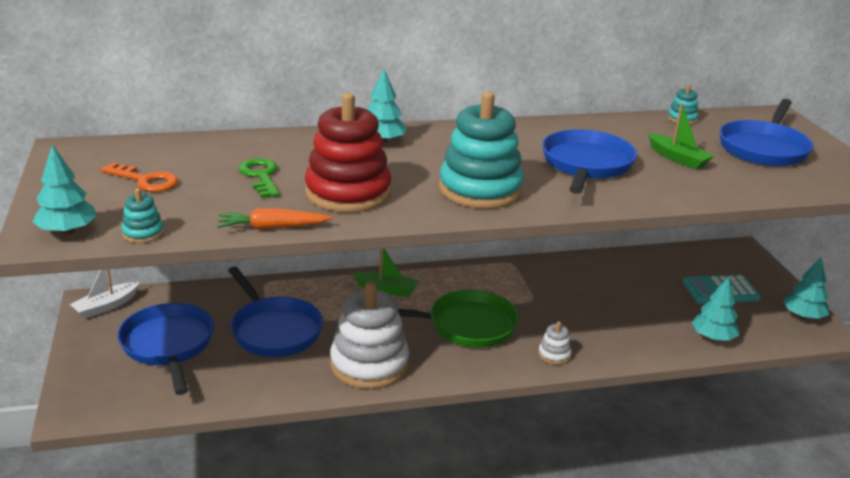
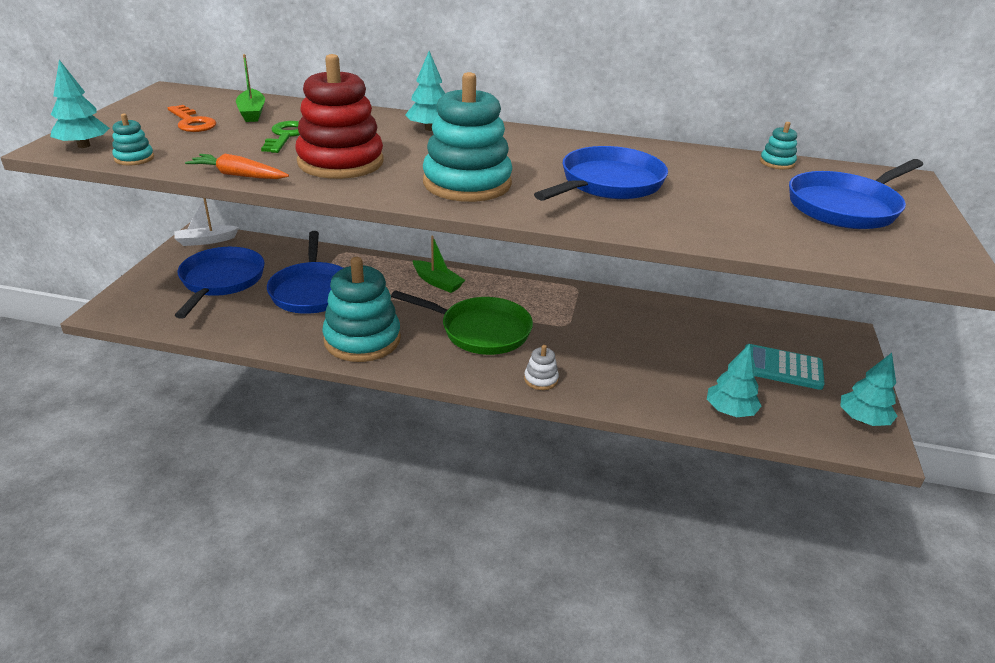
camera: 25 degrees right, 5 degrees up
white stacking toy [330,282,409,389] -> turquoise stacking toy [322,257,401,362]
green boat [648,103,714,169] -> green boat moved to [236,54,265,122]

